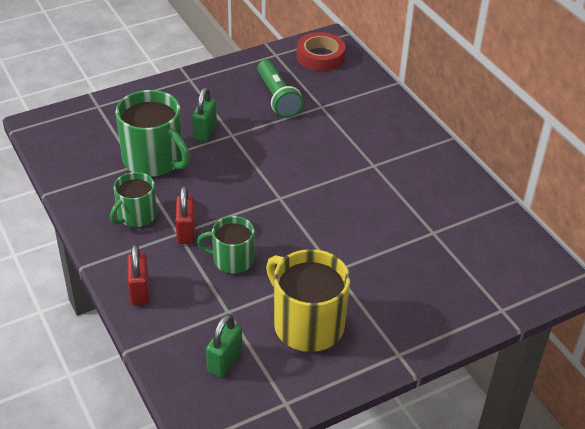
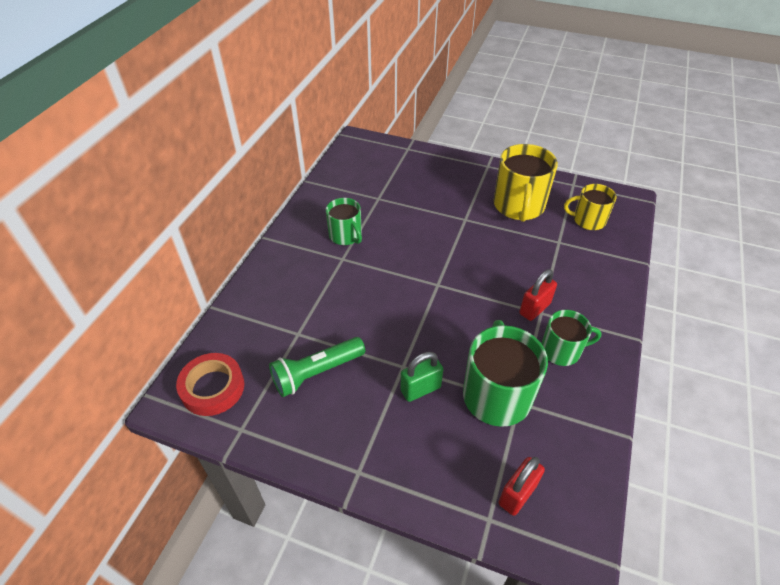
camera: 130 degrees left, 5 degrees up
red padlock [127,244,149,305] -> red padlock moved to [499,457,545,516]
green mug [197,216,255,274] -> green mug moved to [326,198,362,245]
green padlock [206,314,242,377] -> yellow mug [564,184,616,230]
green flashlight [257,60,303,118] -> green flashlight turned 150 degrees counterclockwise [269,337,365,397]

